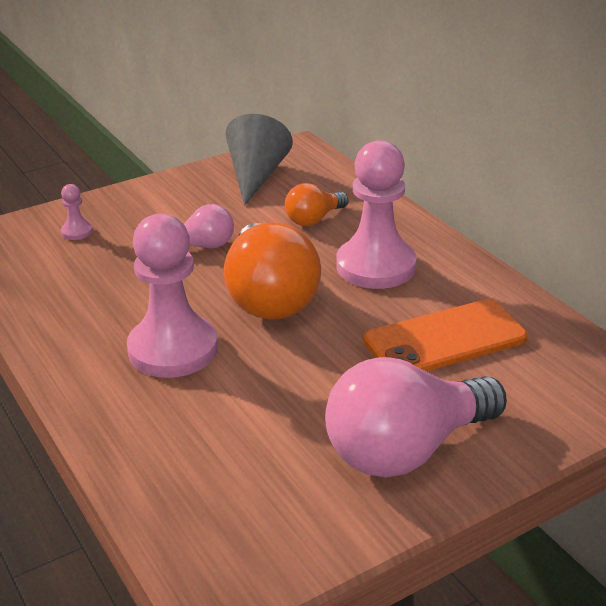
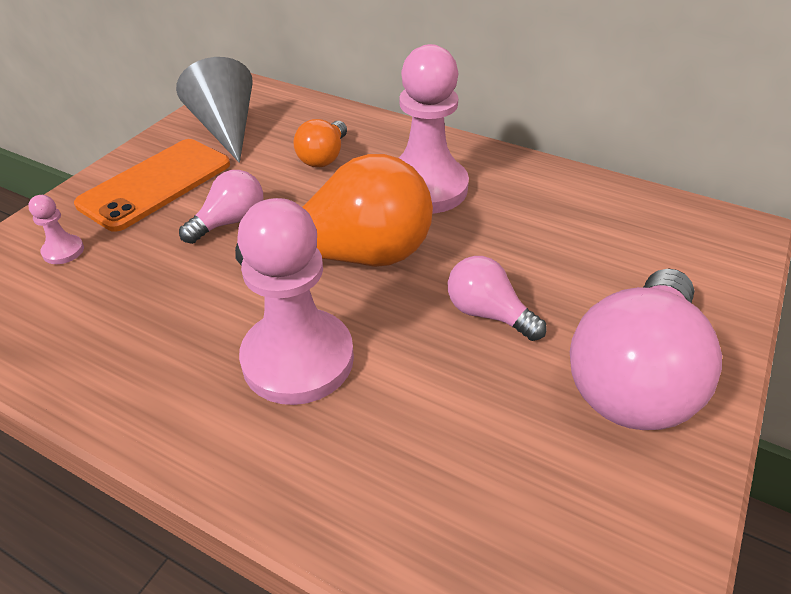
camera: 30 degrees left, 10 degrees up
orange light bulb [224,223,321,319] -> orange light bulb turned 60 degrees counterclockwise [235,154,433,267]
orange phone [363,299,528,371] -> orange phone moved to [74,139,230,232]
none -> pink light bulb [448,256,547,341]

